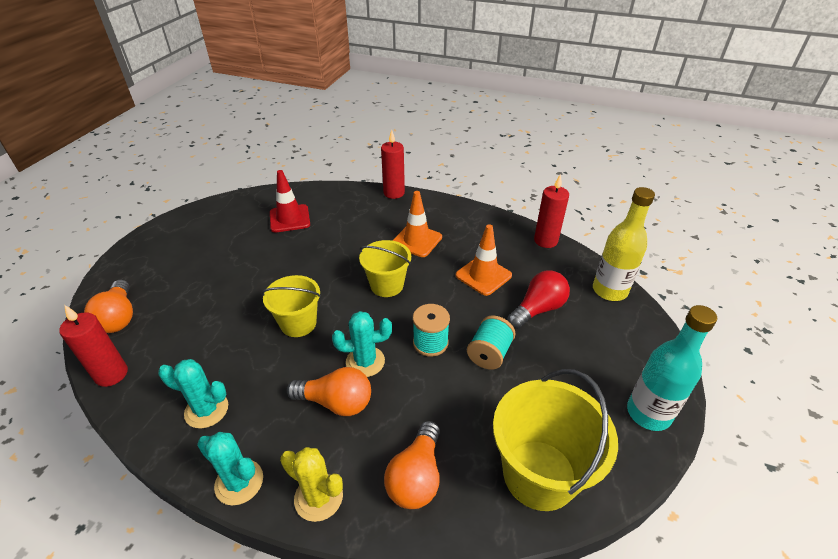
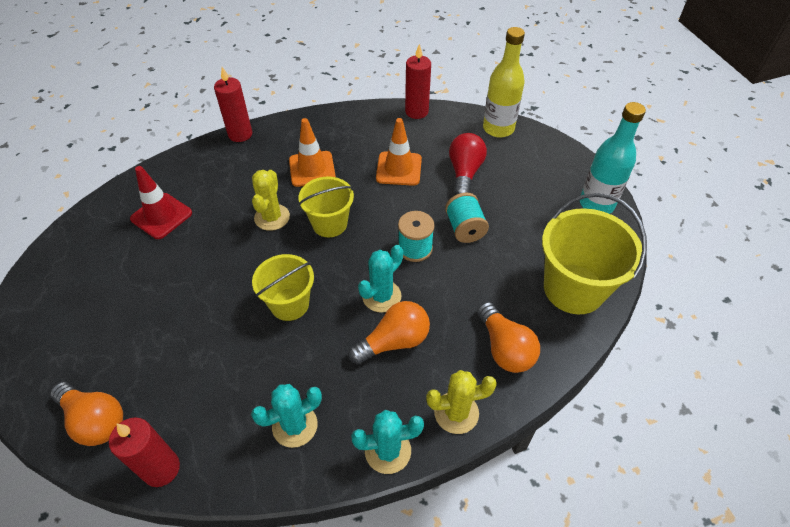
camera: 40 degrees left, 10 degrees up
none -> yellow cactus [252,170,290,231]

